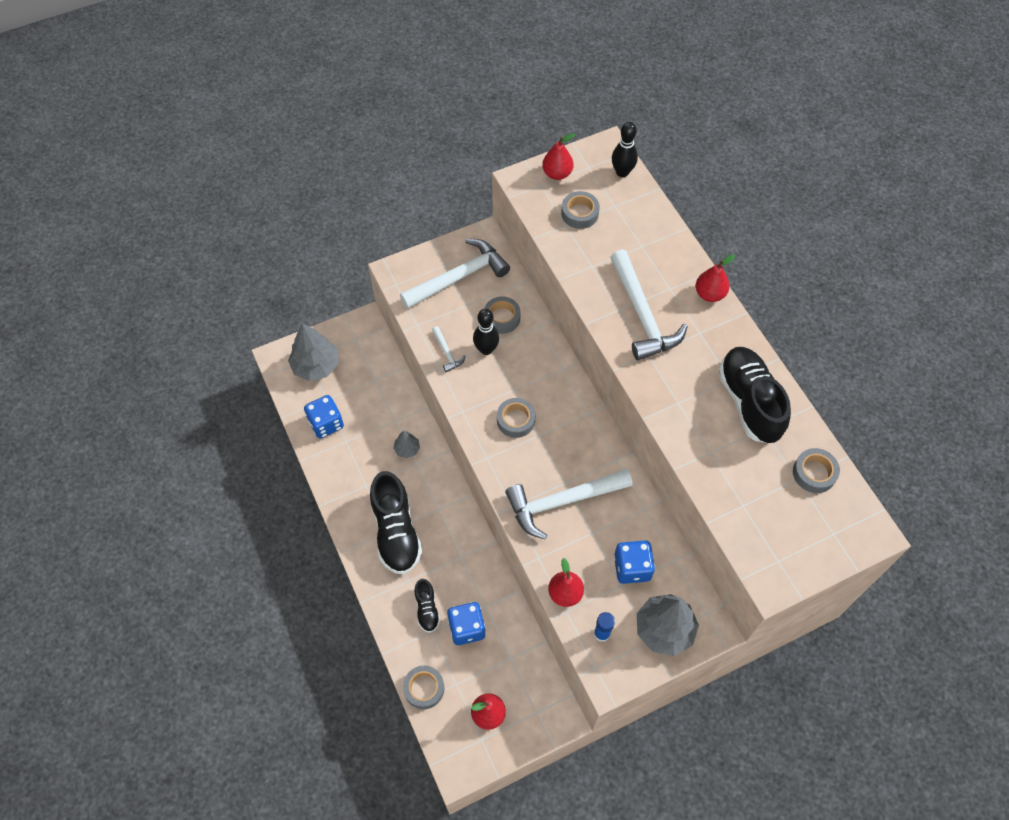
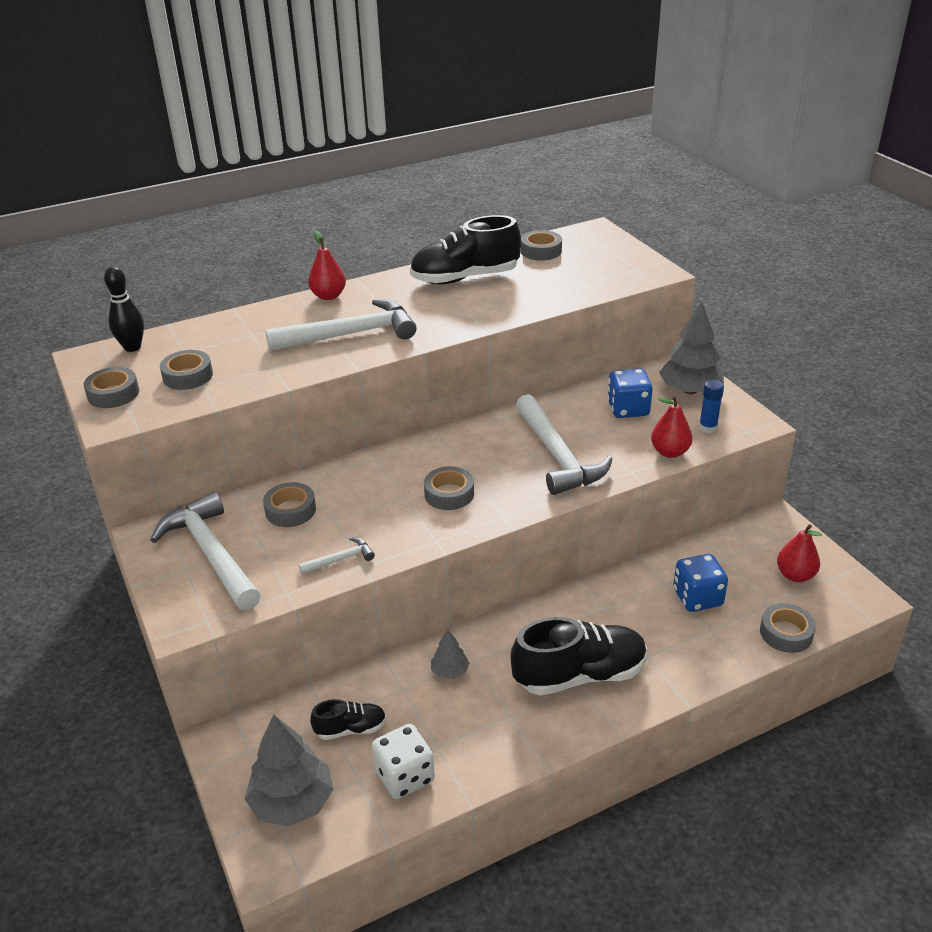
camera: 90 degrees left, 25 degrees down
blue dice [304,395,344,438] -> white dice [372,724,435,799]
black shoe [414,579,440,633] -> black shoe moved to [310,699,386,740]
black bowling pin [473,309,499,355] -> none
red pear [542,133,575,180] -> grey tape [84,367,139,408]

